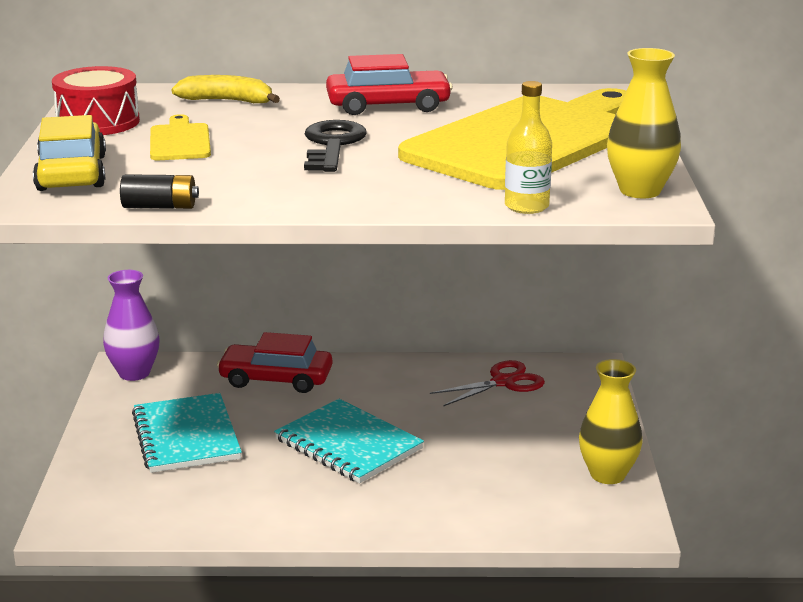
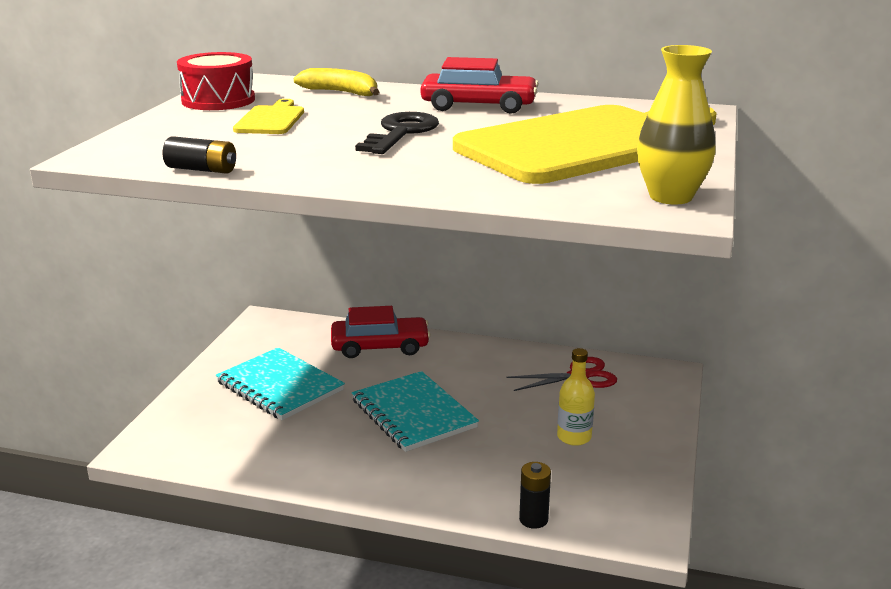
camera: 15 degrees right, 0 degrees up
yellow car [33,115,106,191] -> none
purple vase [103,270,160,381] -> none
turquoise notebook [132,393,242,473] -> turquoise notebook turned 45 degrees counterclockwise [216,347,345,420]
red car [217,332,332,393] -> red car turned 150 degrees clockwise [331,306,431,358]
yellow bottle [505,81,552,214] -> yellow bottle moved to [557,348,595,446]
yellow vase [579,359,643,484] -> none
none -> black battery [519,462,551,529]

